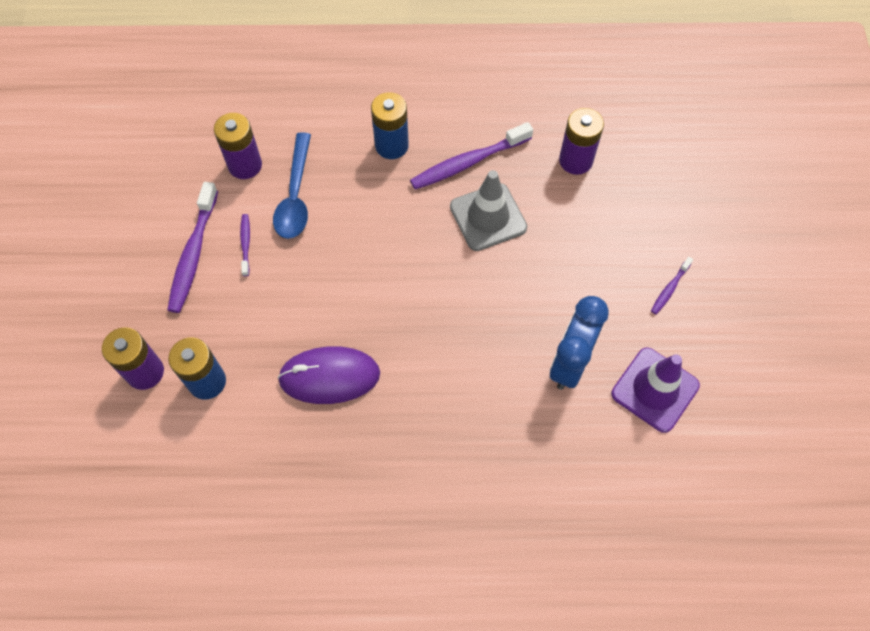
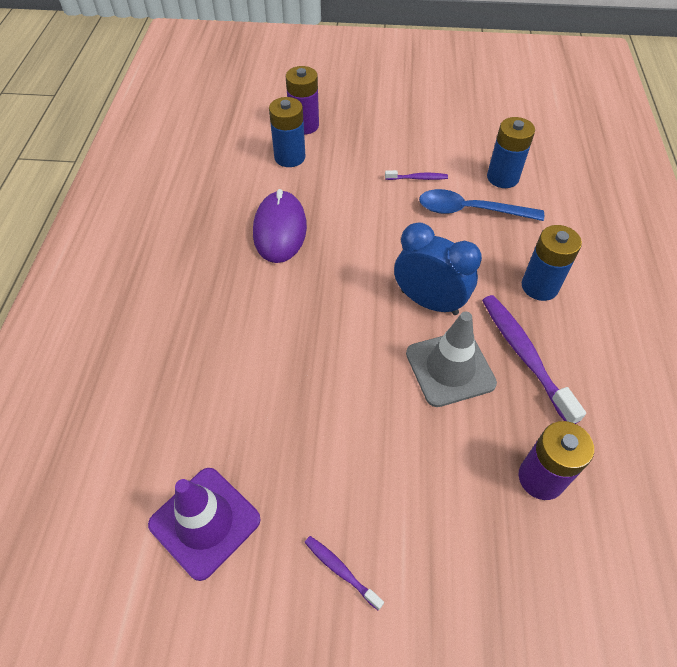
camera: 95 degrees right, 10 degrees down
purple toothbrush [167,182,218,313] -> none
purple battery [214,113,262,179] -> blue battery [487,117,535,188]
blue clock [550,296,609,390] -> blue clock moved to [394,223,482,315]

